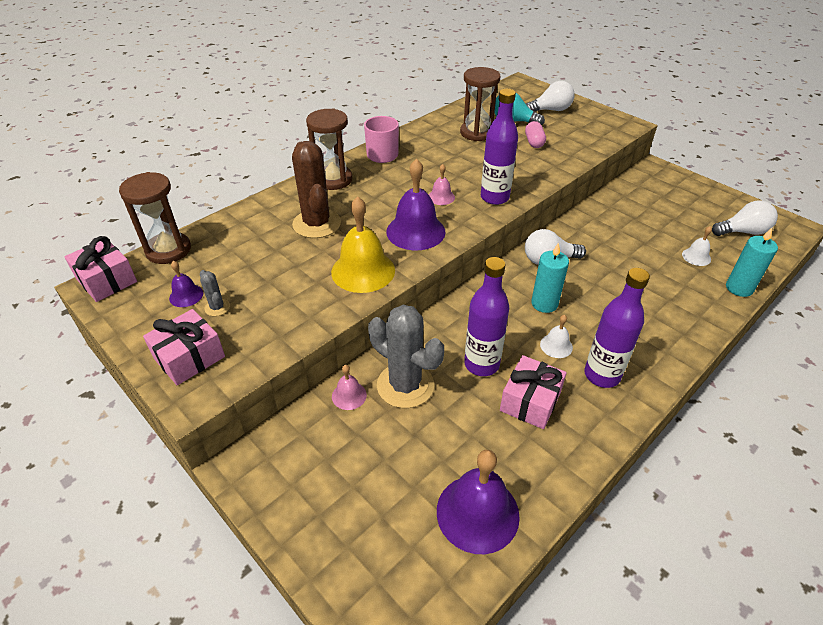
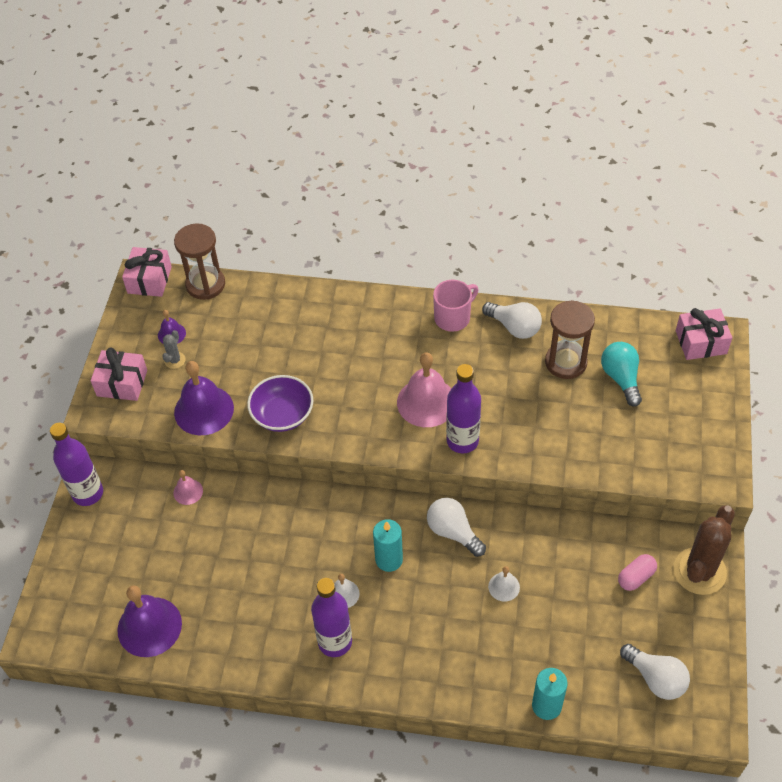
camera: 55 degrees right, 10 degrees up
brown cactus [292,141,341,238] -> brown cactus moved to [674,505,735,595]
brown hourglass [306,108,352,190] -> none
yellow bell [331,196,395,293] -> purple bowl [247,375,313,432]
grey cactus [368,305,444,408] -> none
purple bell [386,159,446,250] -> purple bell moved to [174,361,234,435]
pink bell [429,164,455,205] -> pink bell [397,352,451,427], size x2.02
purple bottle [464,257,509,376] -> purple bottle moved to [50,423,103,506]
pink gift [500,355,567,429] -> pink gift moved to [676,308,732,360]
pink capsule [525,121,546,148] -> pink capsule moved to [618,554,657,591]
white light bulb [526,81,575,112] -> white light bulb moved to [482,302,542,339]
white bell [682,226,712,266] -> white bell moved to [488,566,520,602]

